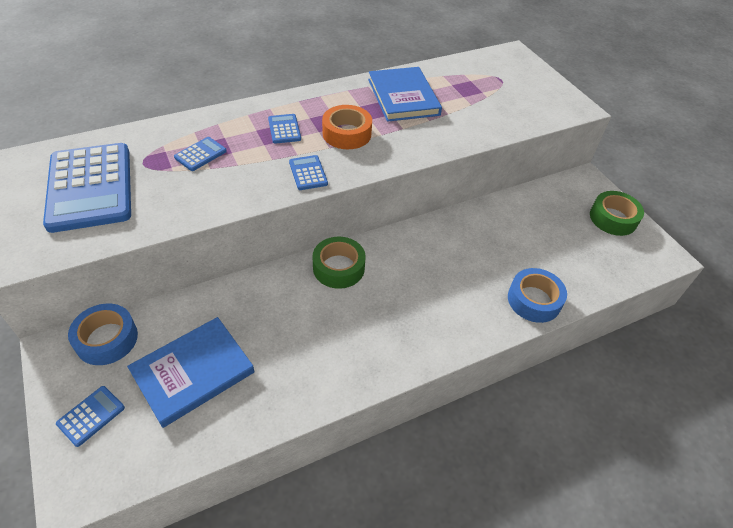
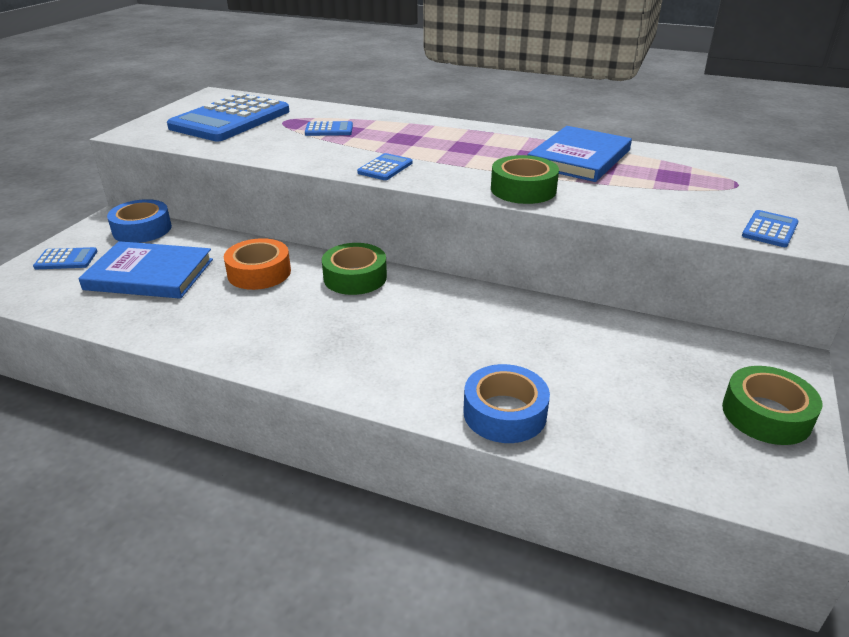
camera: 50 degrees right, 15 degrees down
blue calculator [268,114,301,144] -> blue calculator moved to [742,210,799,247]
orange tape [322,105,372,149] -> orange tape moved to [224,238,291,290]
none -> green tape [491,155,559,204]

